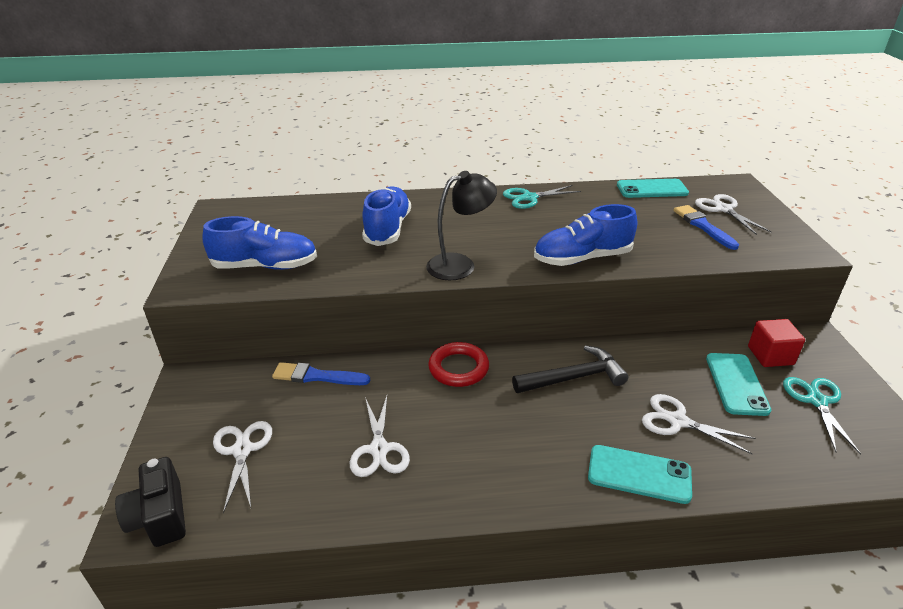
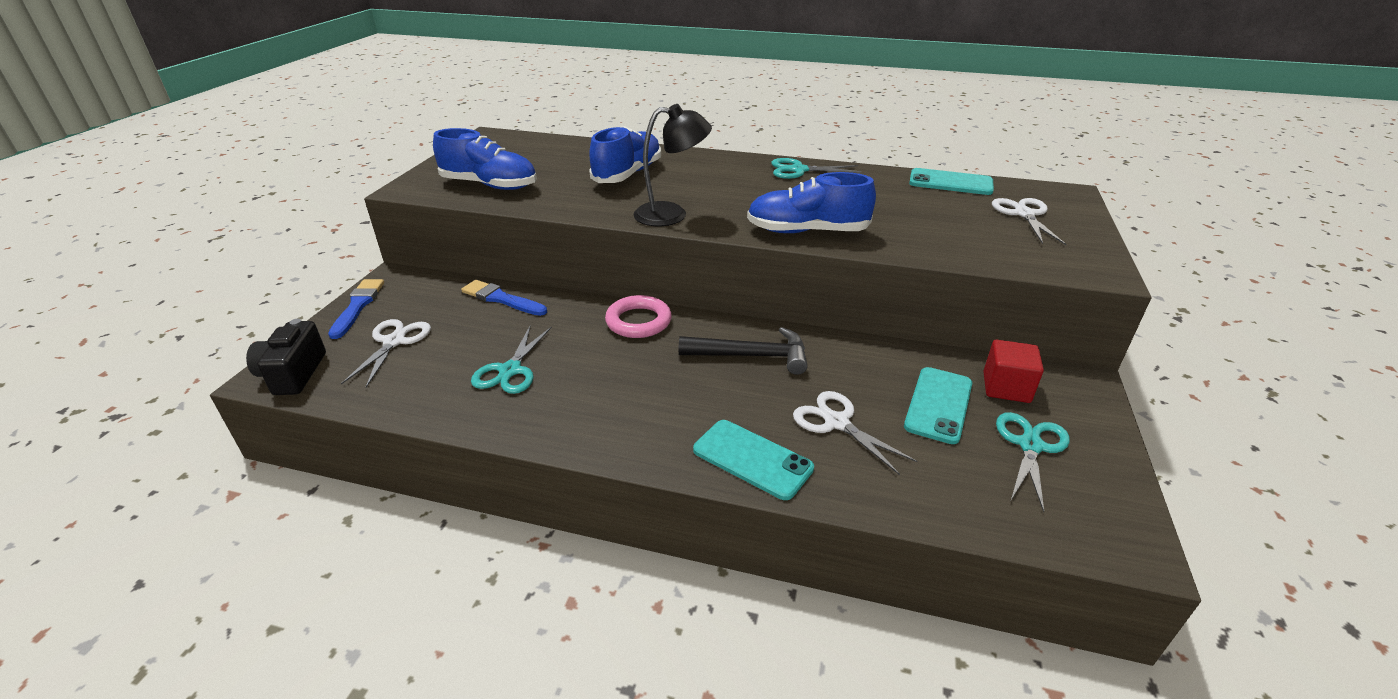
camera: 20 degrees right, 0 degrees up
white scissors [350,396,410,477] -> turquoise scissors [471,325,552,394]
red ring [428,342,489,387] -> pink ring [605,295,672,338]
blue brush [673,205,739,250] -> blue brush moved to [328,279,384,339]

